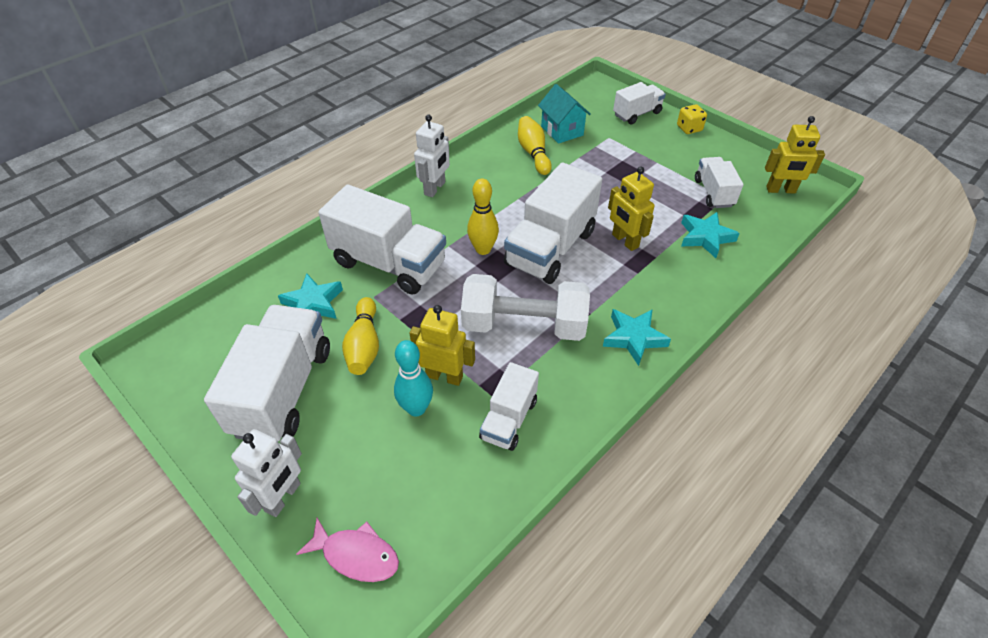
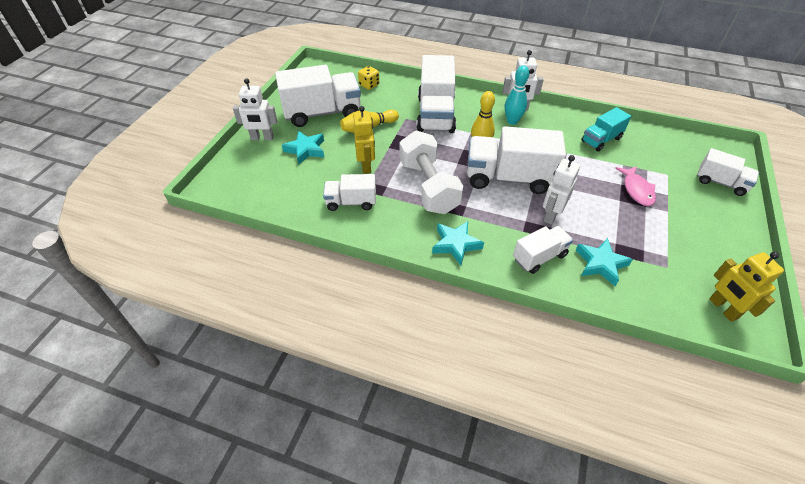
camera: 65 degrees right, 0 degrees up
turquoise star [278,273,343,319] -> turquoise star moved to [282,131,324,165]
pink fish [296,518,399,582] -> pink fish moved to [615,166,656,206]
turquoise bowling pin [394,340,433,416] -> turquoise bowling pin moved to [505,65,529,125]
yellow bowling pin [518,116,552,175] -> turquoise truck [581,107,631,152]
turquoise house [538,84,591,144] -> none
yellow robot [608,166,655,251] -> white robot [543,155,580,225]
yellow dice [677,104,707,134] -> yellow dice moved to [358,66,379,90]
white truck [695,157,743,208] -> white truck moved to [513,226,573,274]

